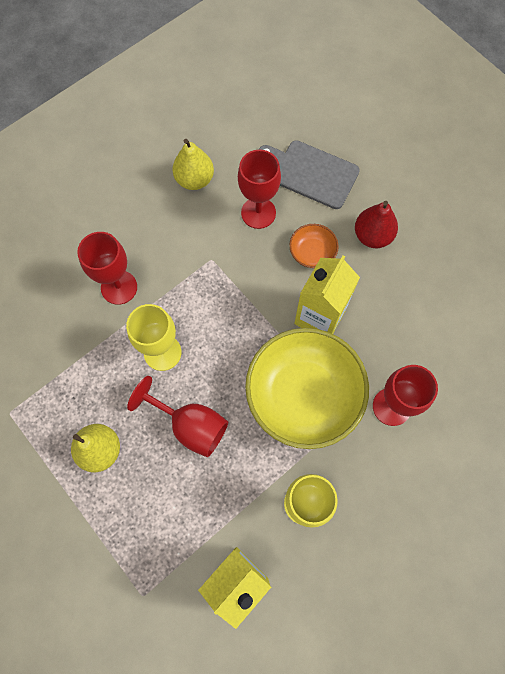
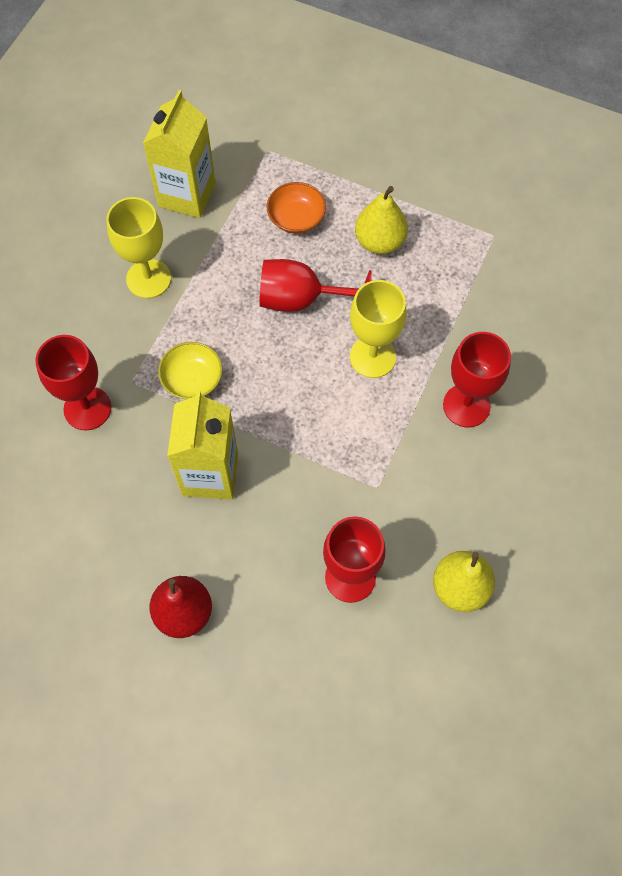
camera: 155 degrees right, 5 degrees down
yellow bowl [245,328,369,449] -> yellow bowl [158,342,223,399], size x0.44
grey cutting board [259,140,360,209] -> none
orange bowl [289,224,339,268] -> orange bowl moved to [266,182,326,233]

